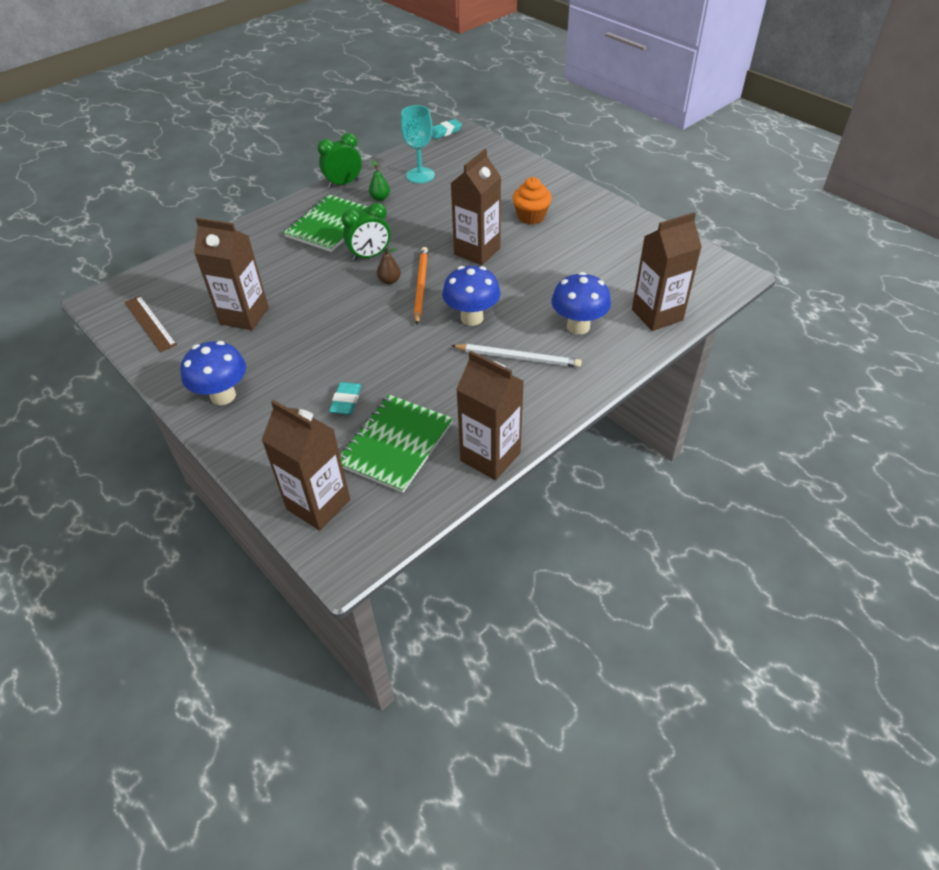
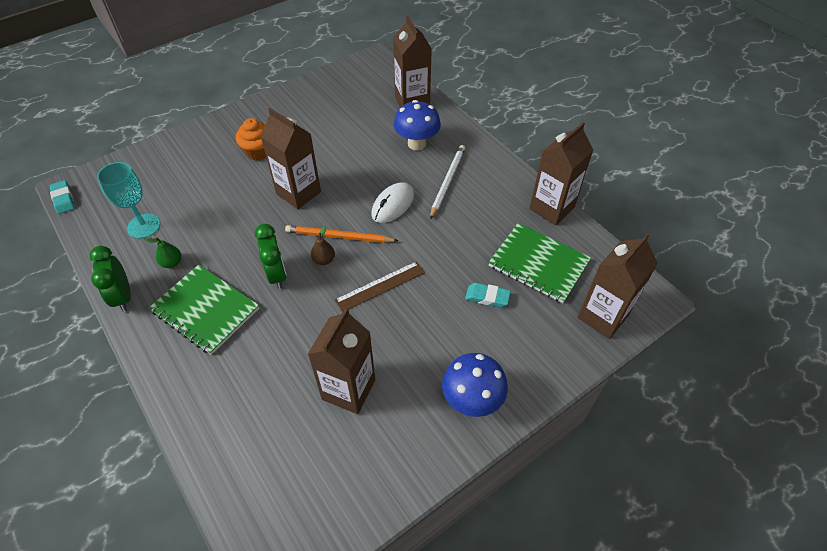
camera: 85 degrees left, 5 degrees up
brown ruler [124,296,177,352] -> brown ruler moved to [335,261,425,312]
blue mushroom [442,266,501,326] -> white mouse [371,182,414,223]

